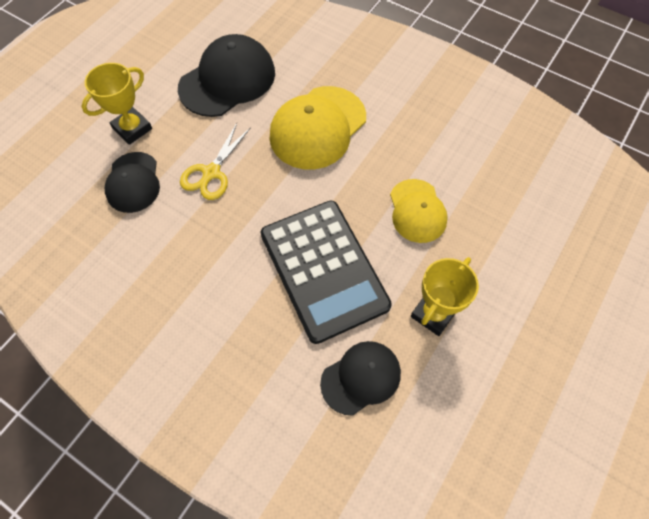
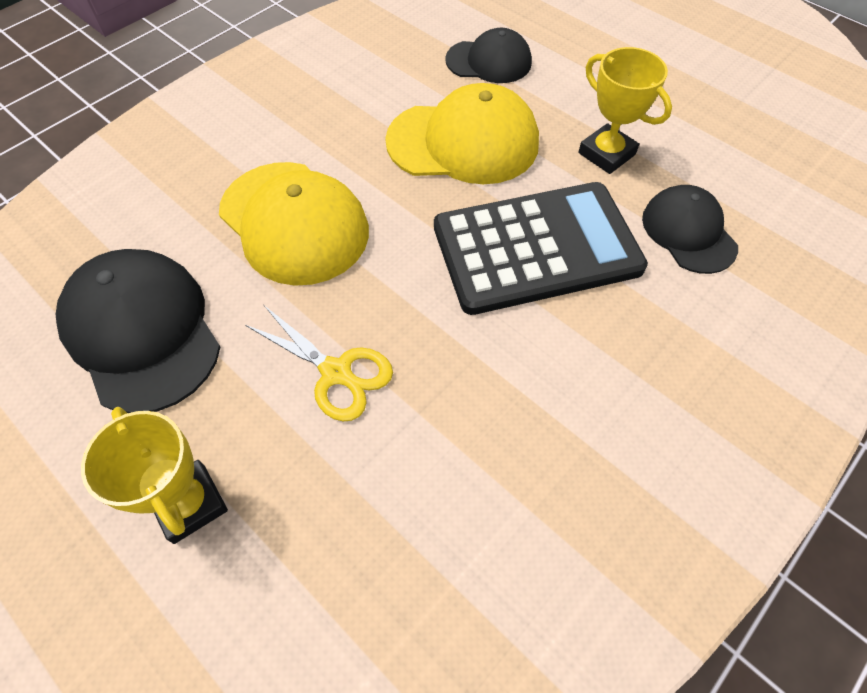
camera: 80 degrees left, 5 degrees down
black cap [105,152,160,213] -> black cap moved to [445,28,532,83]
yellow cap [390,179,448,243] -> yellow cap [385,83,539,184], size x1.61

